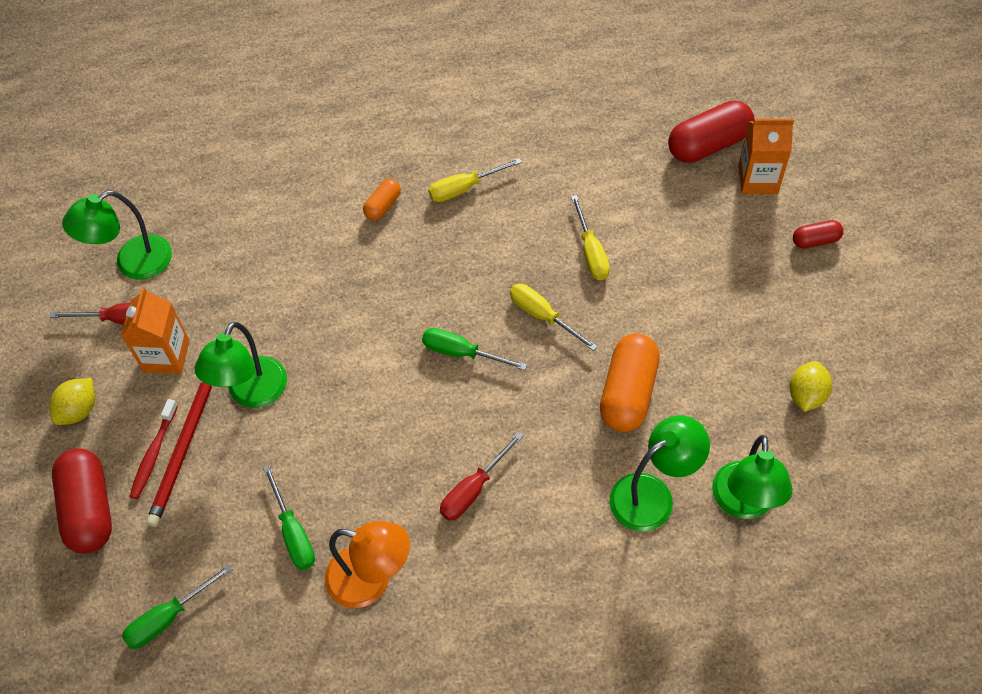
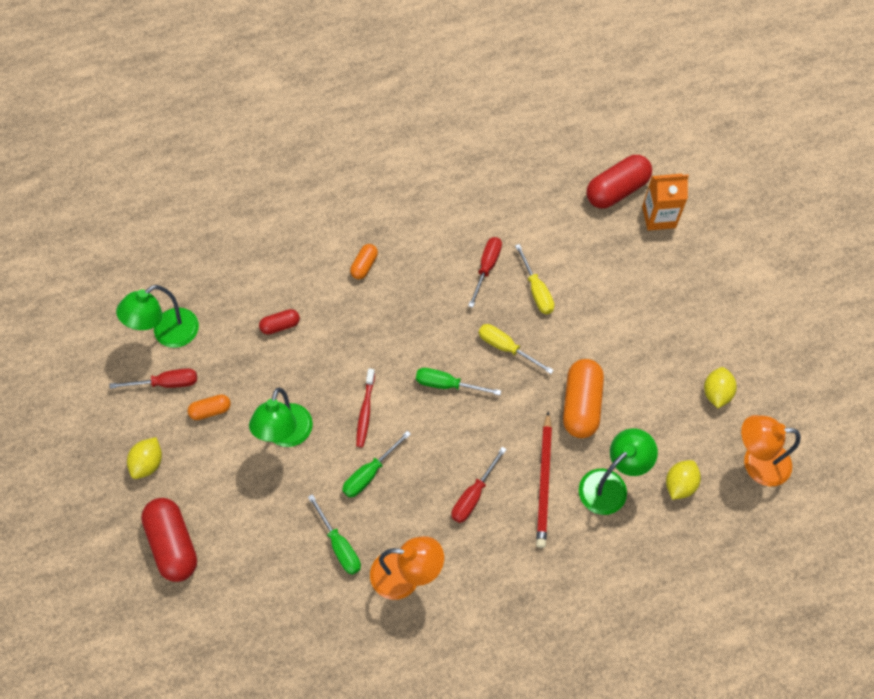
camera: 10 degrees left, 5 degrees up
orange carton [121,287,190,374] -> orange capsule [188,394,231,420]
green screwdriver [122,564,233,649] -> green screwdriver moved to [342,431,411,498]
red toothbrush [129,399,178,499] -> red toothbrush moved to [356,369,375,447]
red pencil [146,382,212,527] -> red pencil moved to [536,411,552,548]
yellow screwdriver [428,158,522,202] -> none
green lamp [712,435,793,519] -> yellow lemon [666,460,701,500]
red capsule [793,220,843,249] -> red capsule moved to [259,309,300,335]
none -> red screwdriver [468,237,502,308]
none -> orange lamp [741,415,801,486]

